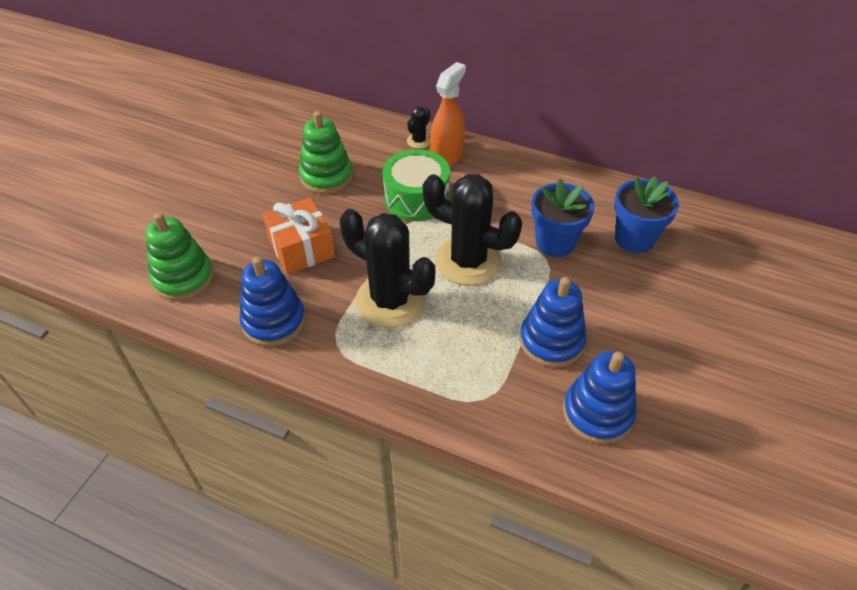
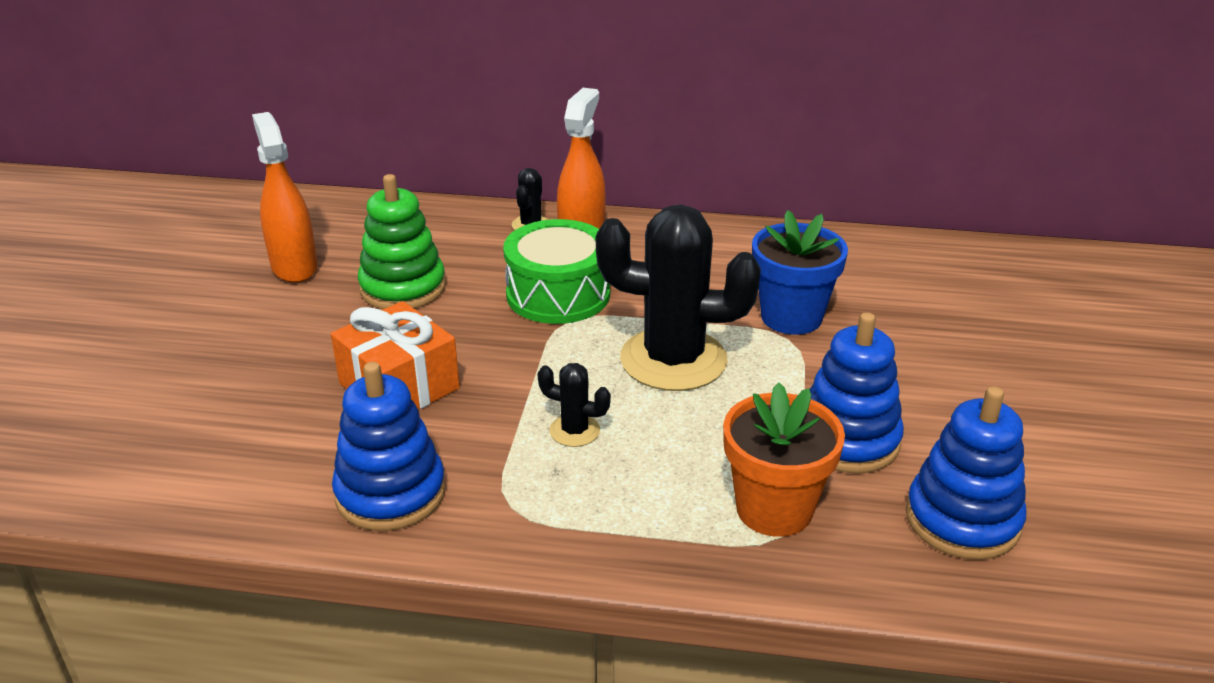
camera: 15 degrees left, 15 degrees down
green stacking toy [145,212,214,301] -> none
black cactus [340,209,435,328] -> black cactus [537,363,611,447], size x0.44
blue flower pot [614,176,679,253] -> none
none -> orange spray bottle [252,112,318,283]
none -> orange flower pot [723,382,845,537]

